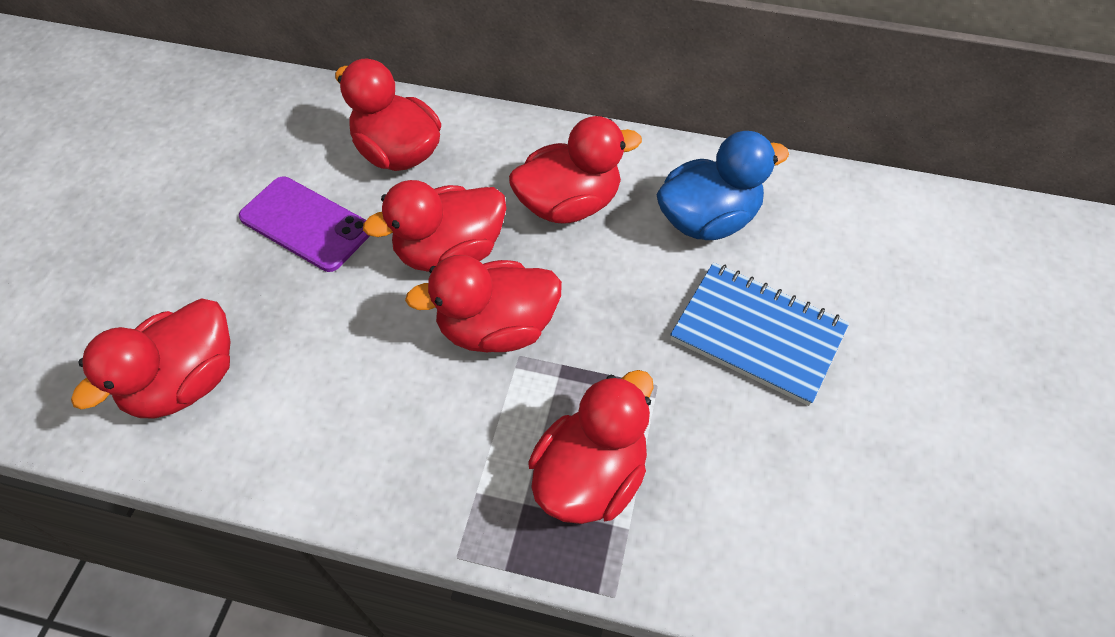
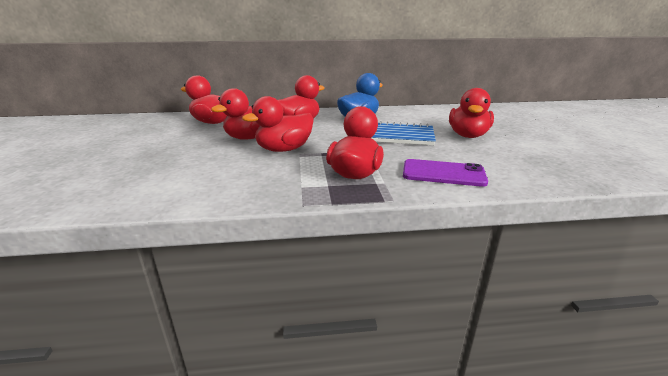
camera: 20 degrees left, 30 degrees down
red duck [71,298,231,419] -> red duck moved to [449,88,494,138]
purple phone [239,177,370,272] -> purple phone moved to [403,159,488,187]

